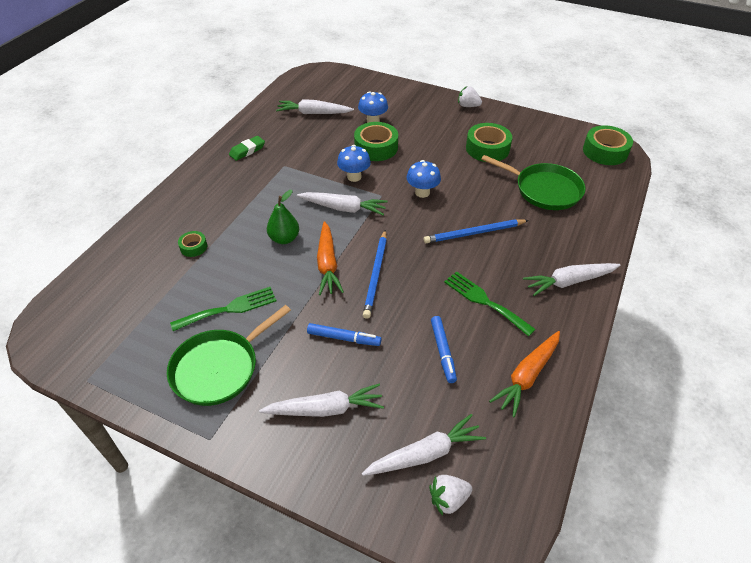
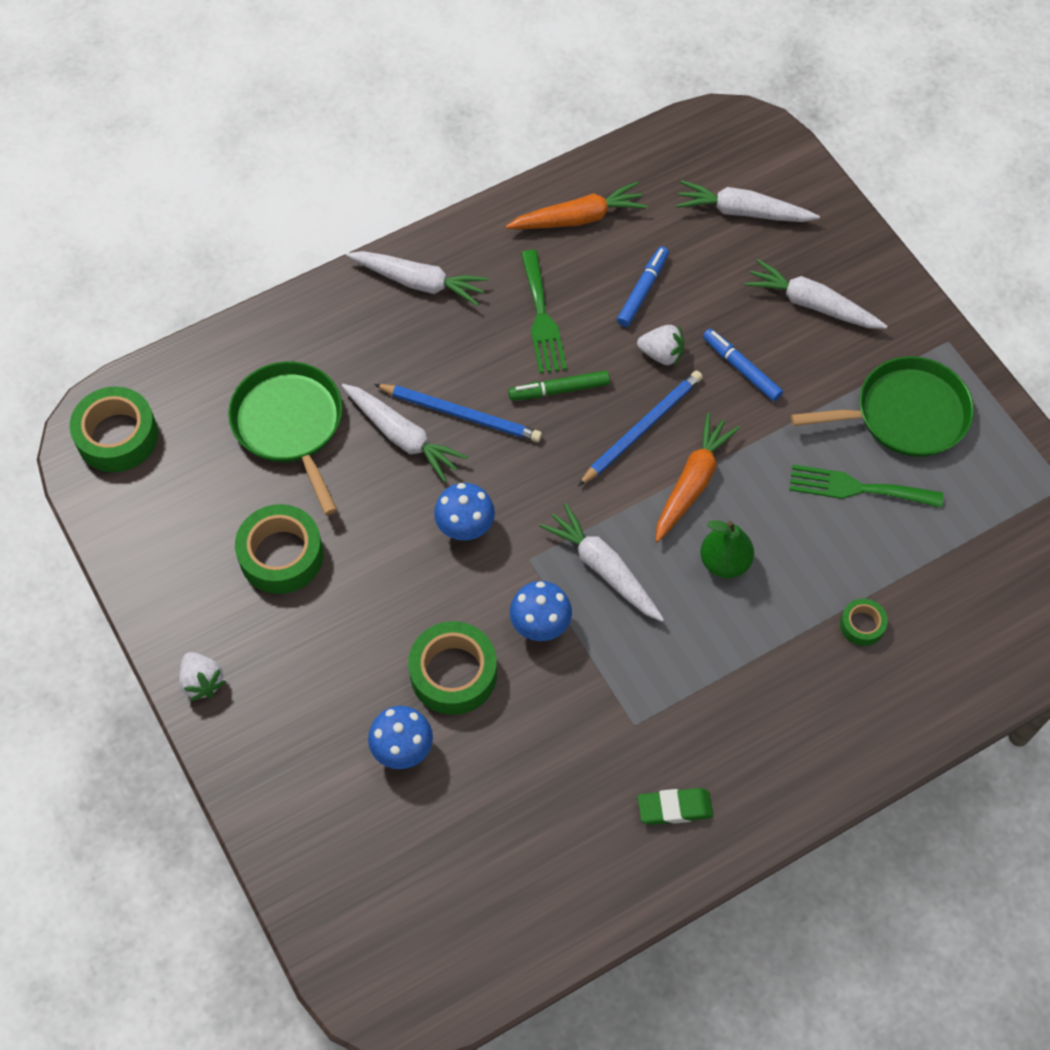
camera: 145 degrees left, 15 degrees up
white carrot [276,99,354,114] -> white carrot moved to [341,384,468,482]
white strawberry [429,475,472,515] -> white strawberry moved to [637,325,684,366]
none -> green marker [508,371,610,401]

